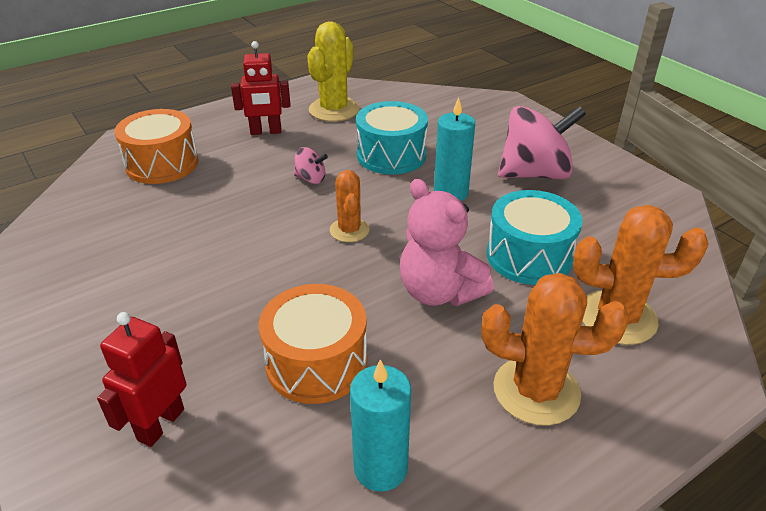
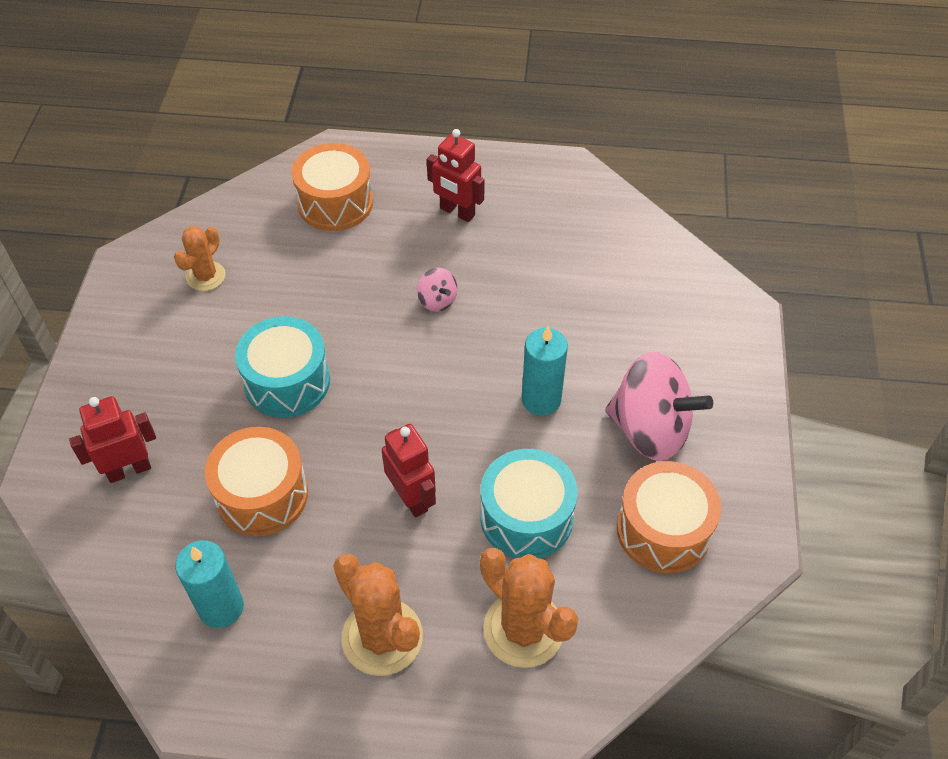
camera: 40 degrees right, 15 degrees up
yellow cactus [307,22,360,122] -> none
orange cactus [330,170,370,242] -> orange cactus moved to [174,226,226,291]
turquoise drum [356,101,428,174] -> turquoise drum moved to [235,316,330,418]
pink teddy bear [400,179,494,306] -> red robot [382,424,436,517]
none -> orange drum [617,461,721,573]

